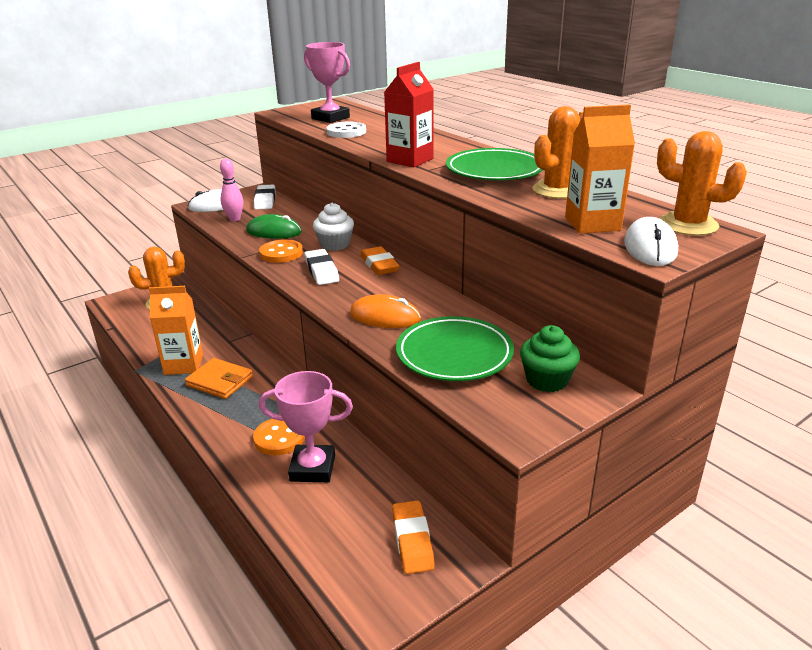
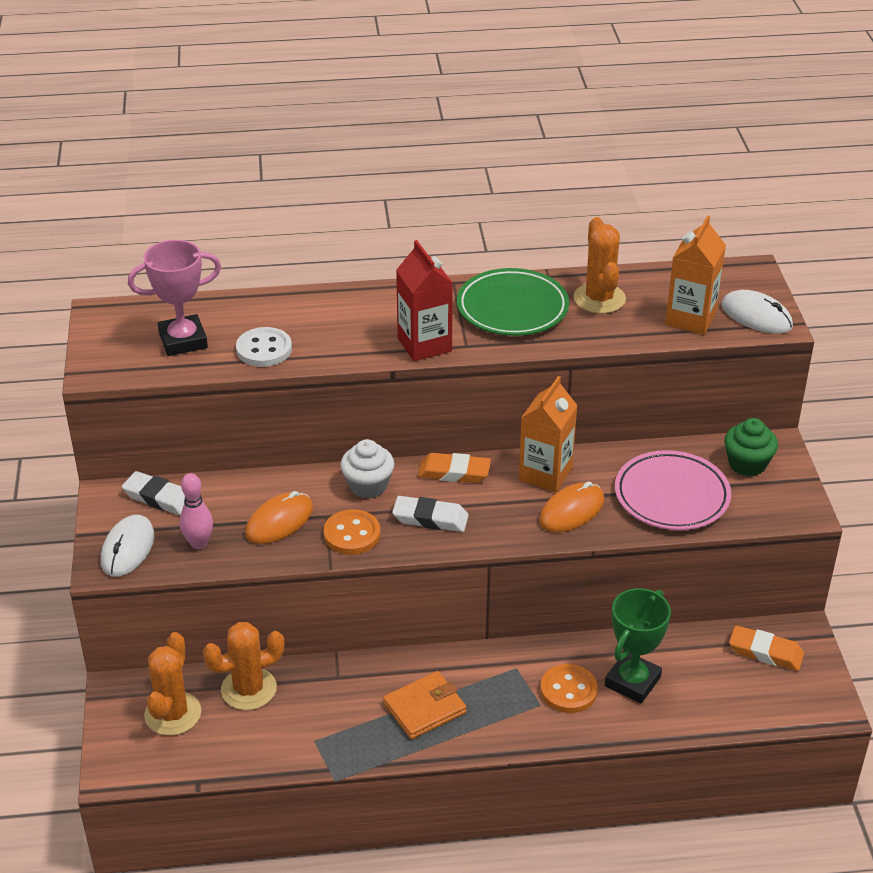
camera: 60 degrees left, 10 degrees up
orange carton [149,286,203,375] -> orange carton moved to [519,376,578,492]
green mouse [246,214,302,239] -> orange mouse [245,491,313,544]
pink trophy [259,371,353,482] -> green trophy [605,588,671,703]
green plate [396,316,514,381] -> pink plate [615,450,731,530]
orange cactus [657,131,747,236] -> orange cactus moved to [203,622,284,710]

